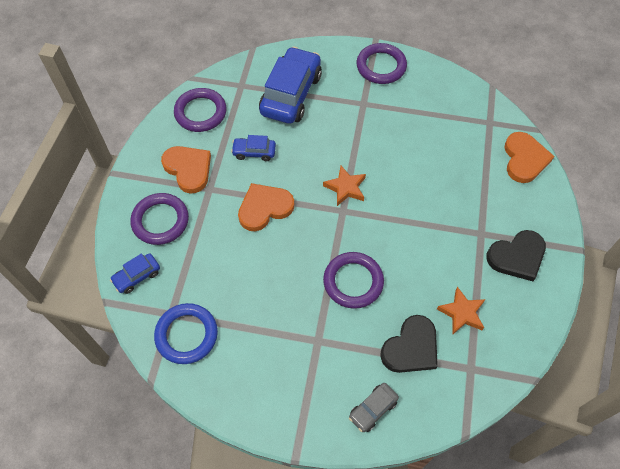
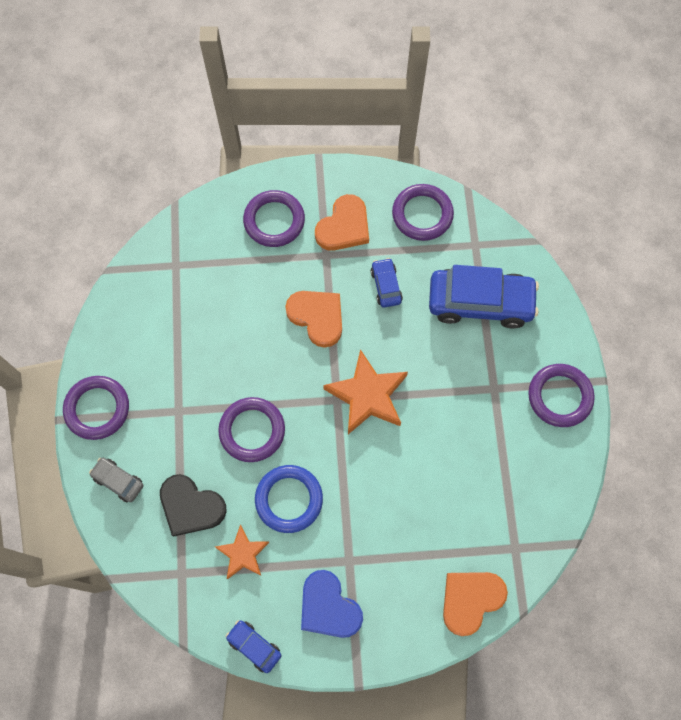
camera: 75 degrees right, 10 degrees up
blue car [110,253,160,294] -> blue car moved to [226,620,281,673]
blue ring [154,303,218,364] -> blue ring moved to [255,465,323,533]
orange star [323,166,366,206] -> orange star [323,349,408,434], size x1.65
black heart [486,230,546,281] -> blue heart [301,570,363,638]
orange heart [504,132,554,183] -> orange heart turned 150 degrees clockwise [443,572,508,636]
none -> purple ring [63,376,129,440]

